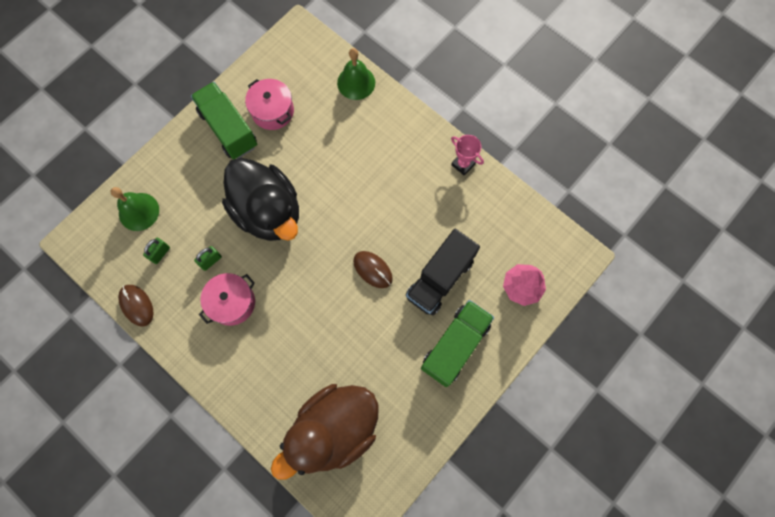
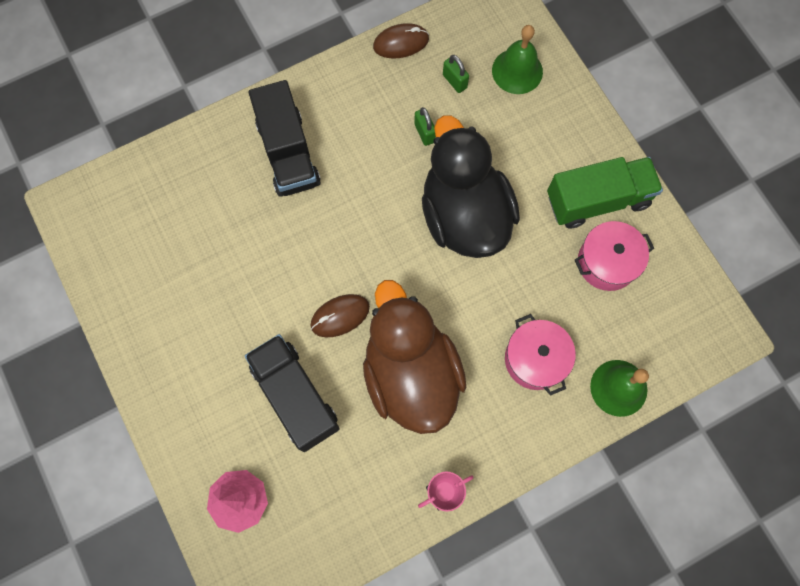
camera: 110 degrees right, 0 degrees up
pink pot [199,273,255,326] -> pink pot moved to [505,314,576,396]
black duck [222,158,299,241] -> black duck turned 90 degrees clockwise [422,115,520,258]
brown duck [271,384,379,480] -> brown duck moved to [363,280,466,434]
green truck [421,300,494,387] -> none
none -> black truck [249,80,321,197]

